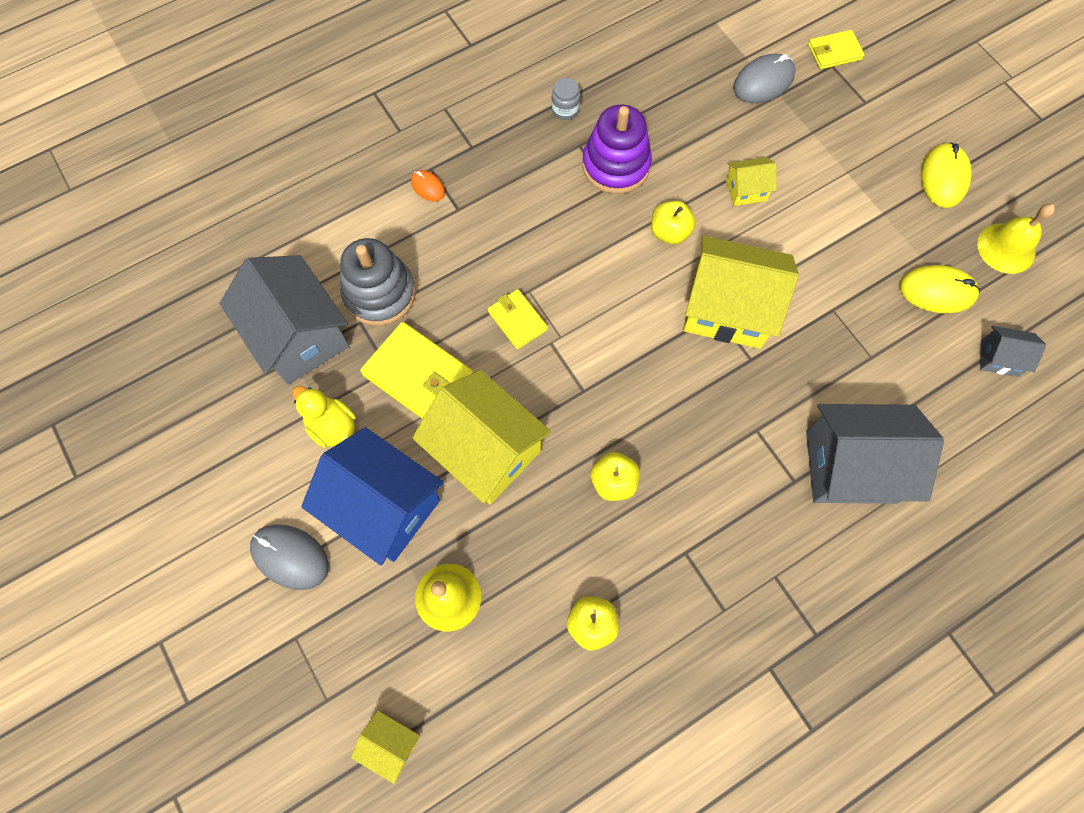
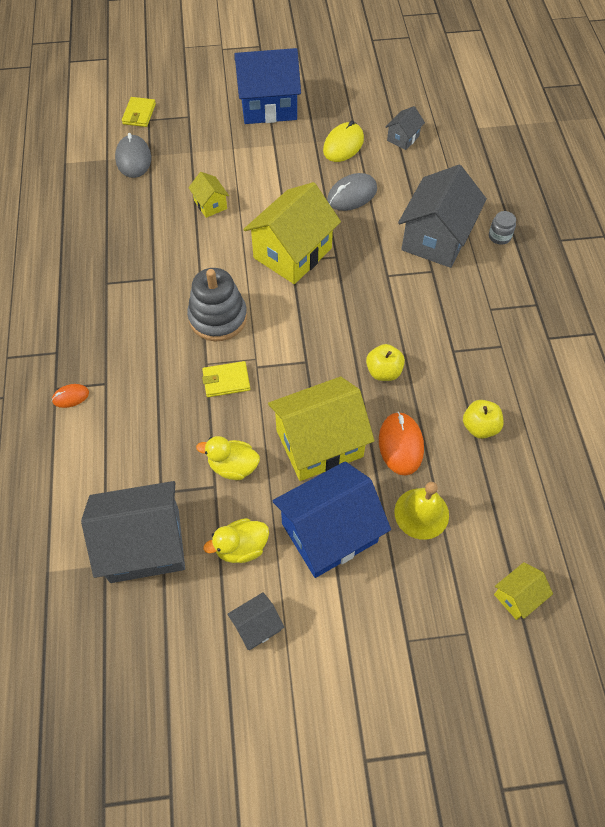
camera: 65 degrees left, 10 degrees down
grey mouse [250,525,329,590] -> grey mouse moved to [327,173,377,211]
grey stacking toy [340,238,416,326] -> grey stacking toy moved to [187,268,247,341]
yellow wallet [360,322,474,419] -> yellow duck [196,436,260,480]
grey jar [551,78,580,120] -> grey jar moved to [489,211,516,245]
purple stacking toy [582,105,652,194] -> none
yellow apple [651,201,696,245] -> none
yellow house [726,157,777,206] -> yellow house turned 45 degrees counterclockwise [188,172,229,218]
yellow mouse [921,142,972,208] -> blue house [234,48,301,124]
yellow bell [977,204,1055,274] -> none
none -> grey house [227,592,284,650]
none -> orange mouse [379,412,424,476]

